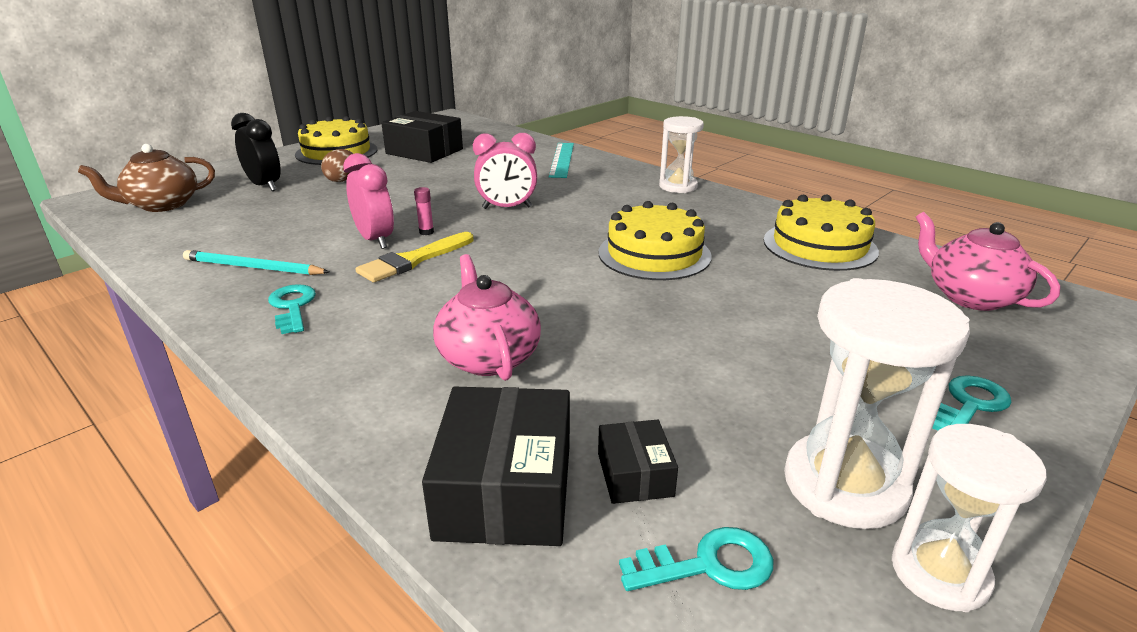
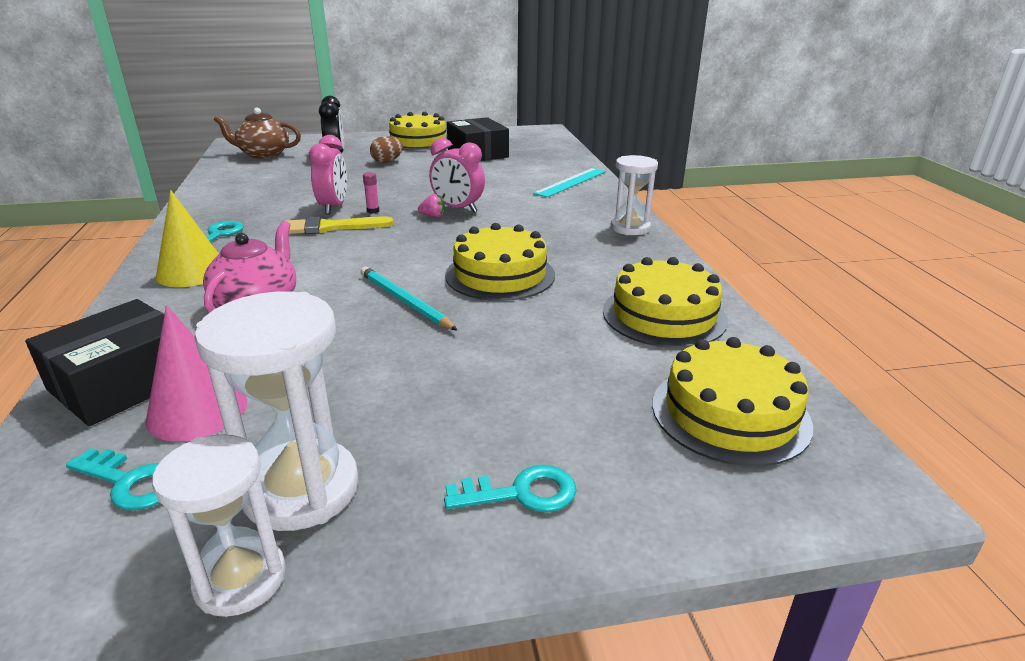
camera: 35 degrees right, 0 degrees up
turquoise pencil [183,250,329,275] -> turquoise pencil moved to [361,267,457,330]
black box [598,420,678,504] -> pink cone [146,305,247,442]
pink teapot [916,212,1060,311] -> yellow cake [652,337,813,466]
none -> yellow cone [156,190,219,287]
none -> pink strawberry [418,194,445,217]

